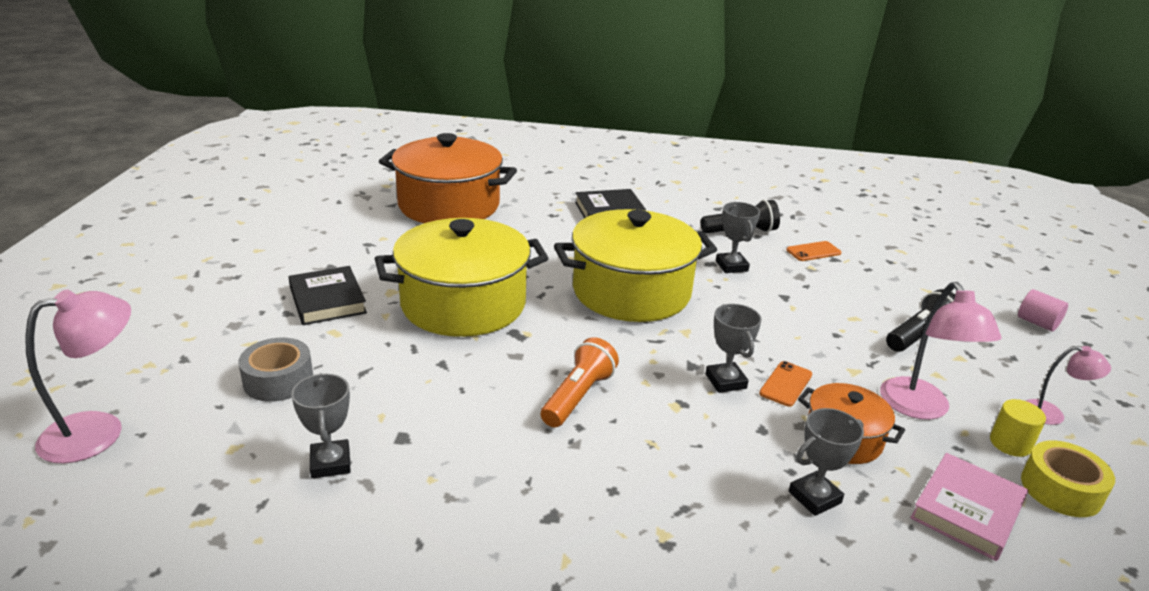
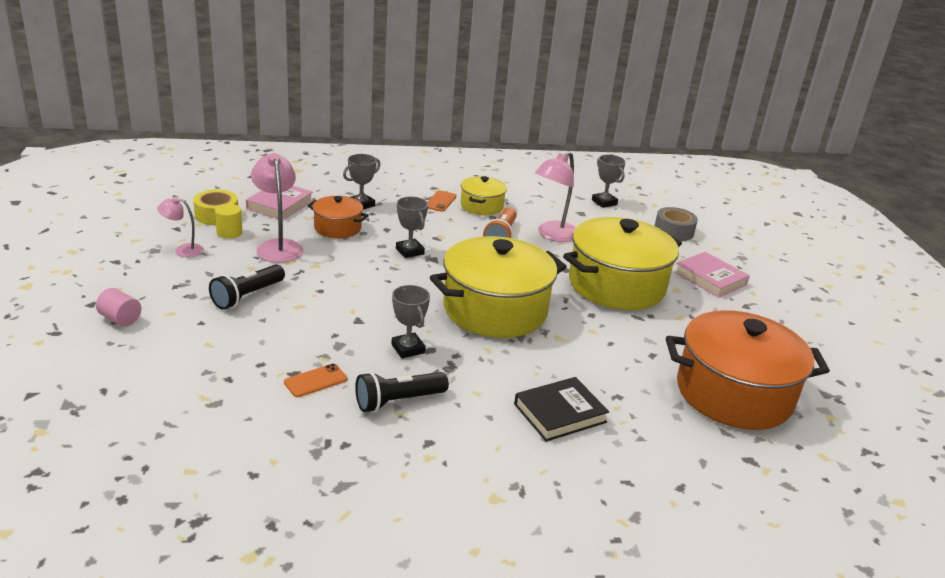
camera: 165 degrees right, 0 degrees up
pink lamp [25,290,131,464] -> pink lamp moved to [535,151,576,242]
black book [288,266,367,325] -> pink book [674,252,750,298]
orange phone [759,361,812,407] -> orange phone moved to [428,190,457,212]
none -> yellow pot [461,176,507,215]

